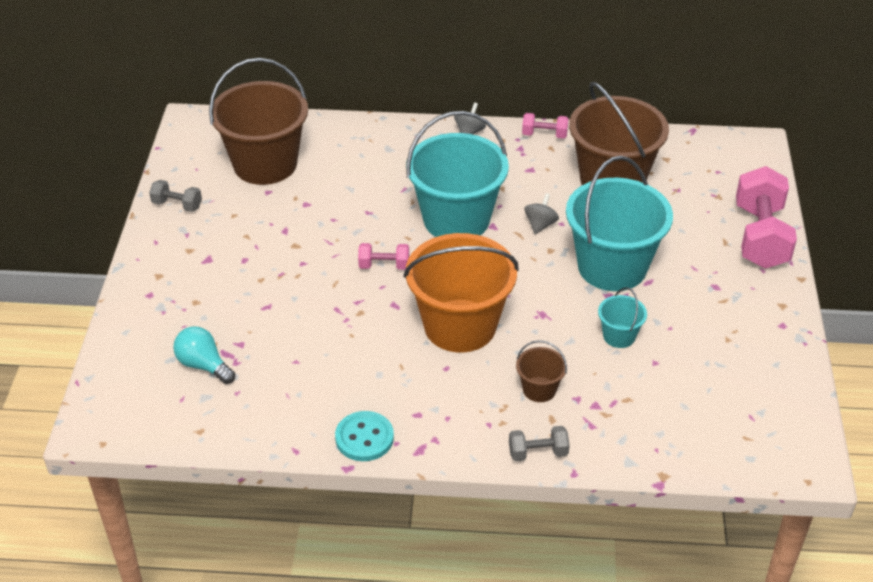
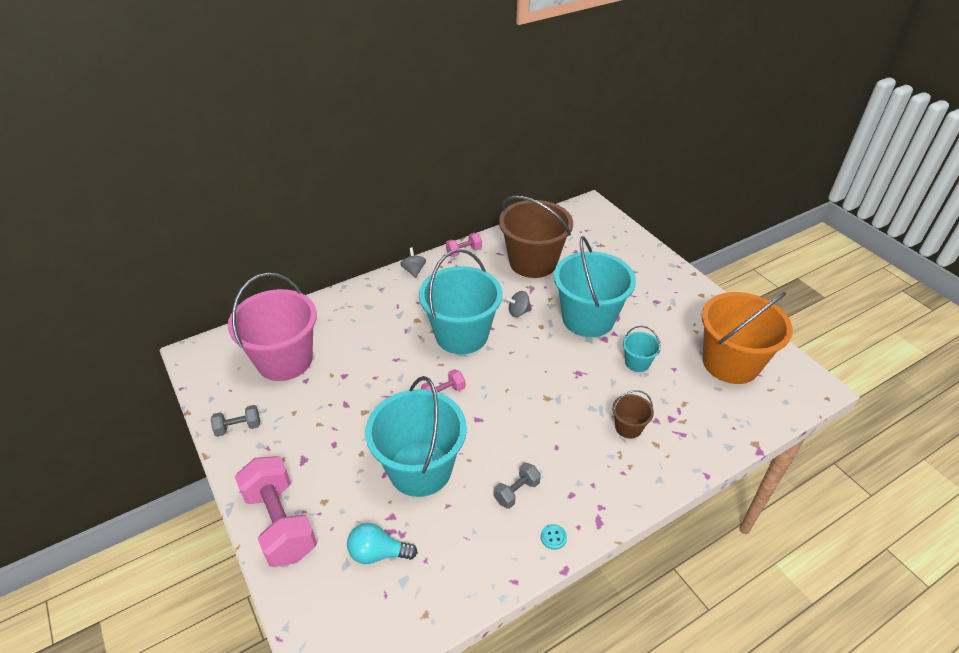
camera: 35 degrees left, 0 degrees up
brown bucket [209,58,308,185] -> pink bucket [228,273,317,381]
turquoise button [335,411,394,461] -> turquoise button [541,524,567,550], size x0.51
orange bucket [404,233,519,353] -> orange bucket moved to [702,292,793,384]
grey dumbbell [509,426,570,461] -> grey dumbbell moved to [494,463,541,509]
grey spinning top [524,193,559,234] -> grey spinning top turned 90 degrees counterclockwise [506,291,532,317]
pink dumbbell [736,166,797,269] -> pink dumbbell moved to [235,456,317,567]
none -> turquoise bucket [365,376,467,497]

